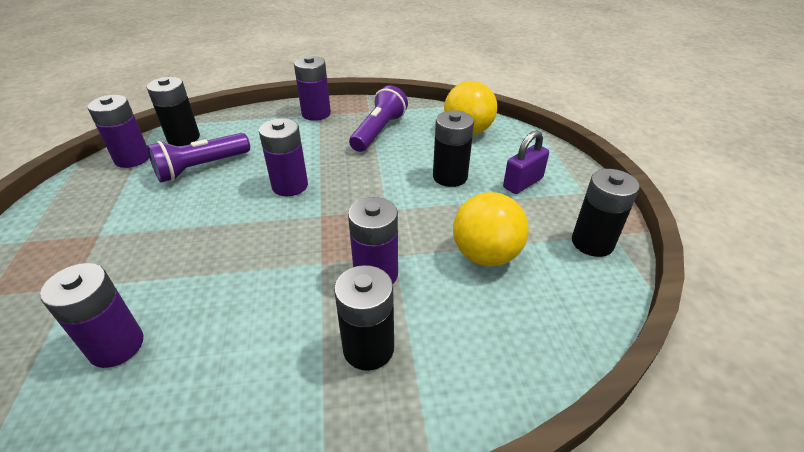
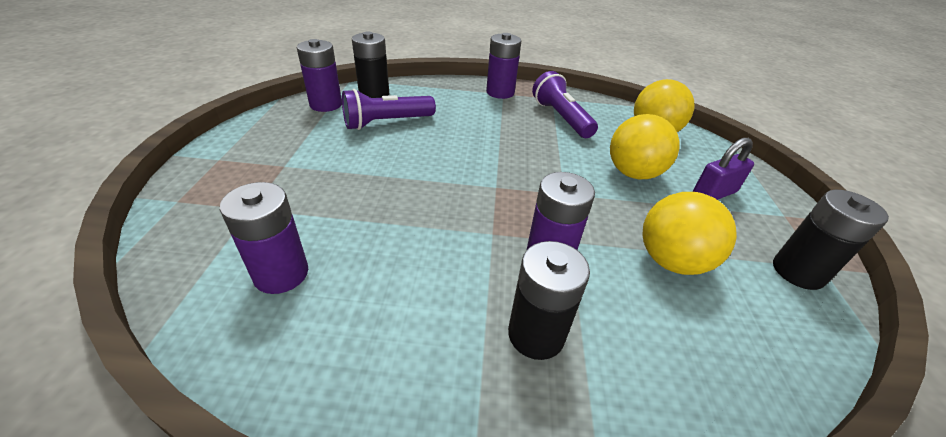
camera: 10 degrees right, 0 degrees up
purple battery [259,118,308,196] -> none
purple flashlight [349,85,408,152] -> purple flashlight turned 60 degrees counterclockwise [532,71,598,138]
black battery [433,110,474,187] -> yellow ball [610,114,680,179]

